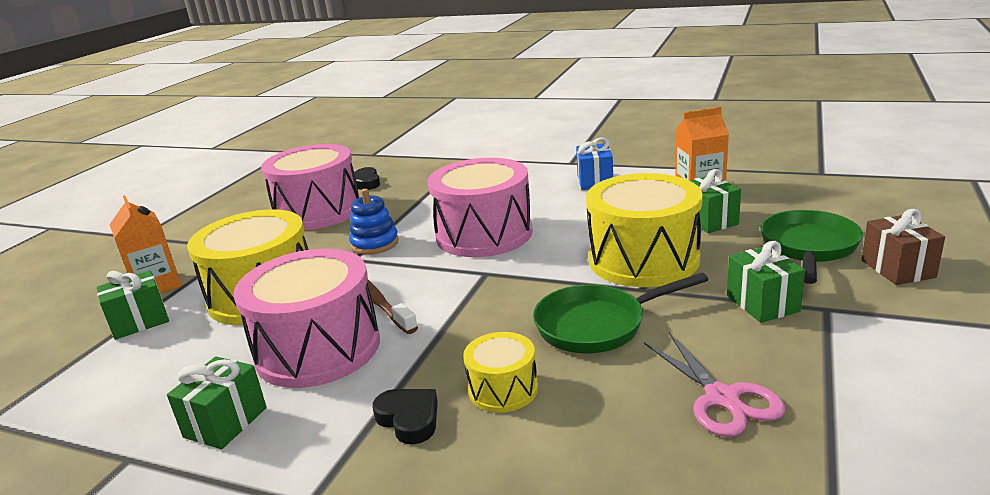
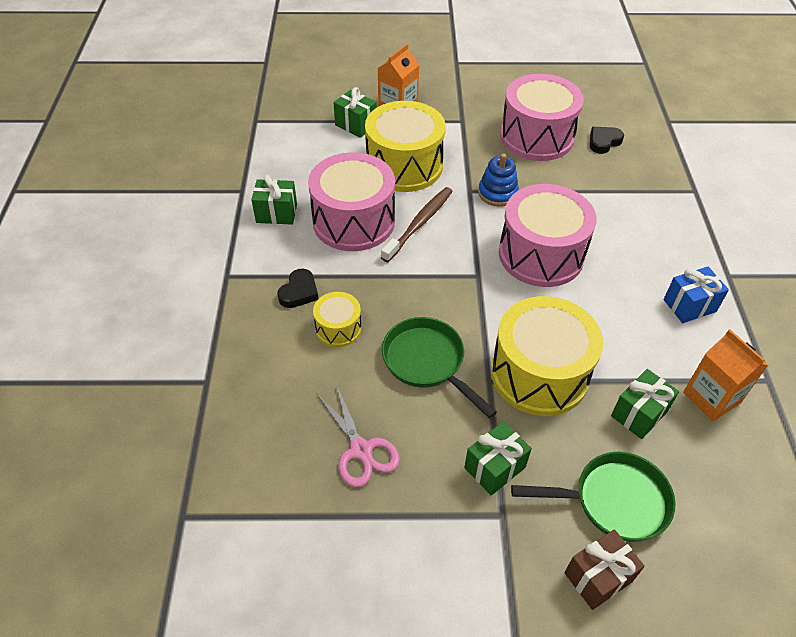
camera: 65 degrees right, 25 degrees up
pink scissors [644,332,785,437] -> pink scissors turned 75 degrees counterclockwise [316,384,400,487]

